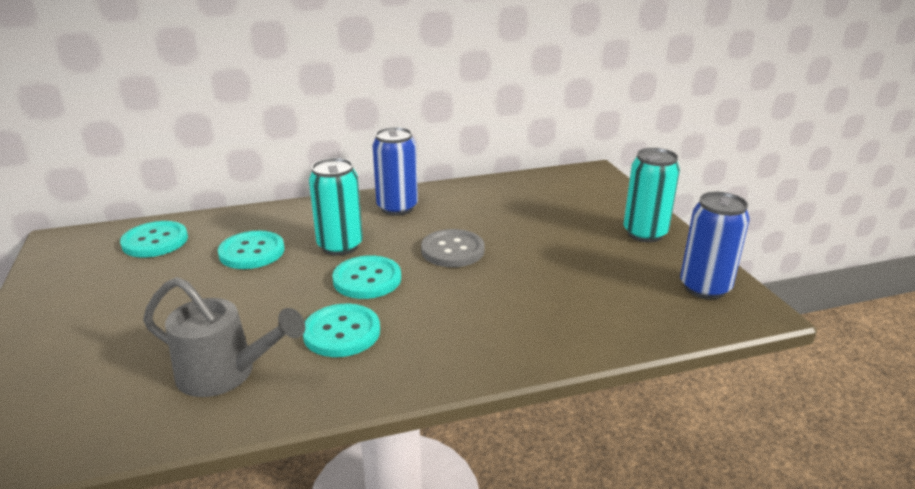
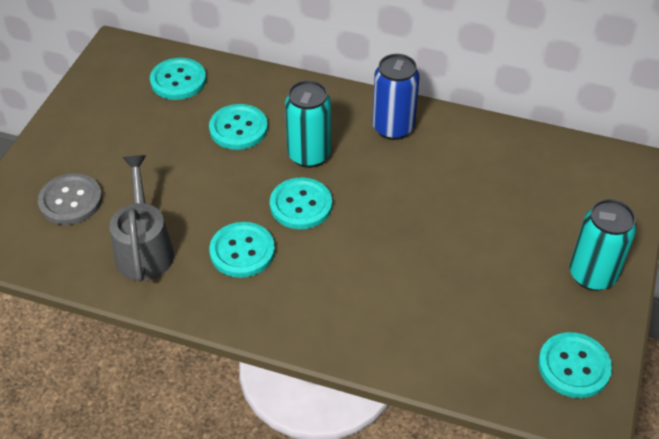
camera: 35 degrees right, 20 degrees up
grey watering can [143,277,305,397] -> grey watering can turned 150 degrees counterclockwise [109,155,174,282]
grey button [421,229,485,267] -> grey button moved to [38,173,102,225]
blue can [680,192,750,299] -> turquoise button [538,332,612,398]

